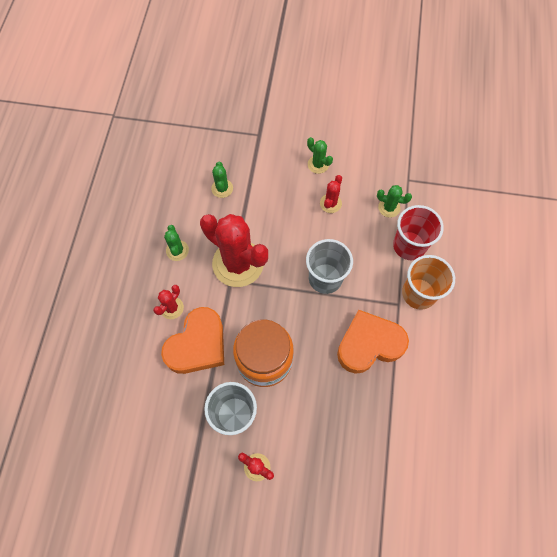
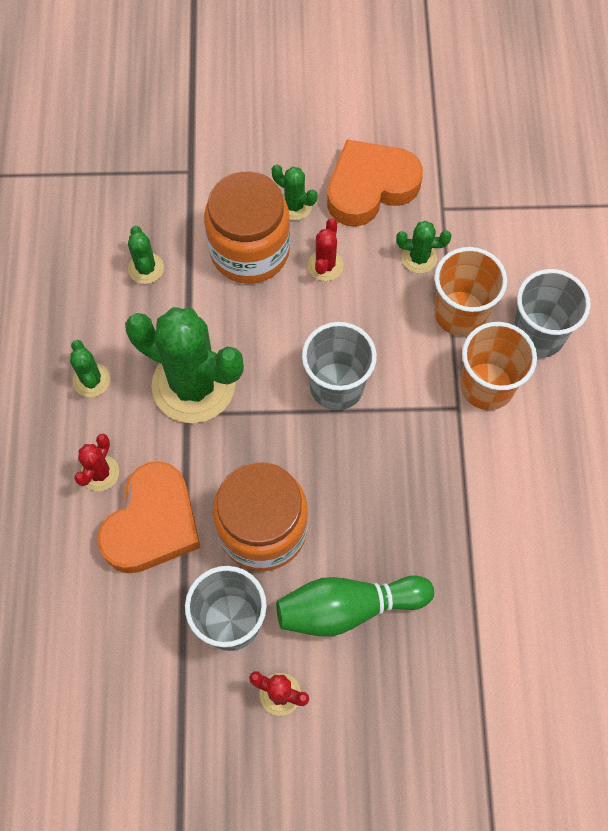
camera: 10 degrees left, 0 degrees up
red cactus [200,214,268,287] -> green cactus [125,307,244,423]
orange heart [337,310,409,374] -> orange heart moved to [327,139,423,227]
red cup [393,205,444,260] -> orange cup [434,247,507,336]
none -> orange jar [204,171,290,284]
none -> green bowling pin [276,576,434,637]
none -> grey cup [513,269,591,358]

